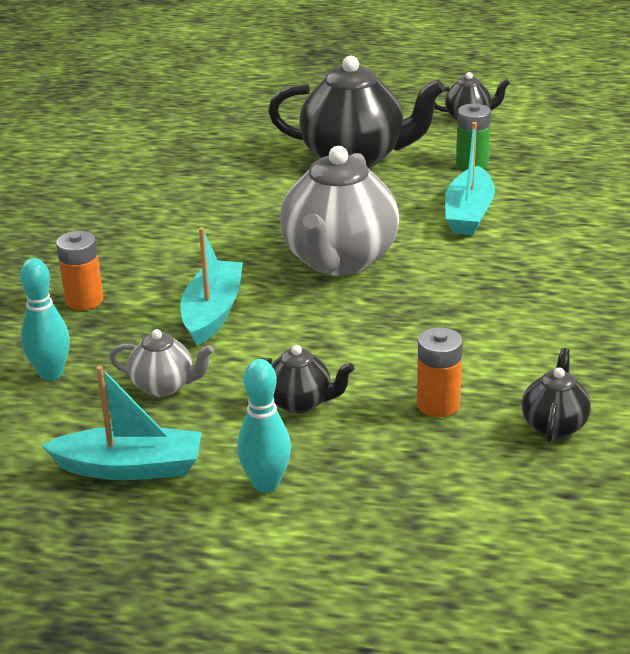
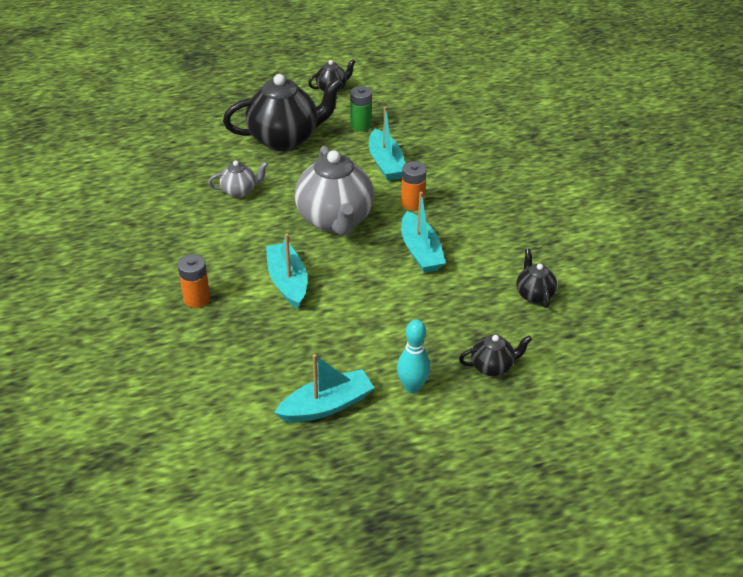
camera: 30 degrees left, 10 degrees up
turquoise bowling pin [20,258,70,381] -> none
grey teapot [109,329,214,397] -> grey teapot moved to [208,161,268,198]
black teapot [248,345,355,414] -> black teapot moved to [459,334,532,376]
orange battery [417,327,463,417] -> orange battery moved to [401,161,426,210]
none -> turquoise boat [401,192,446,273]

